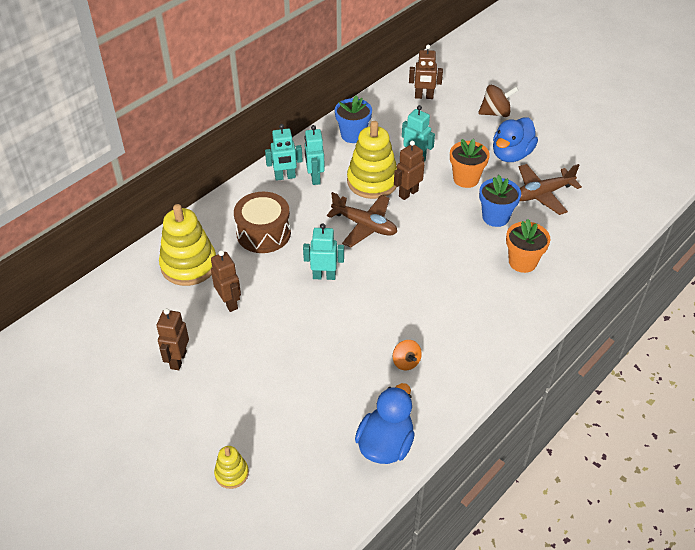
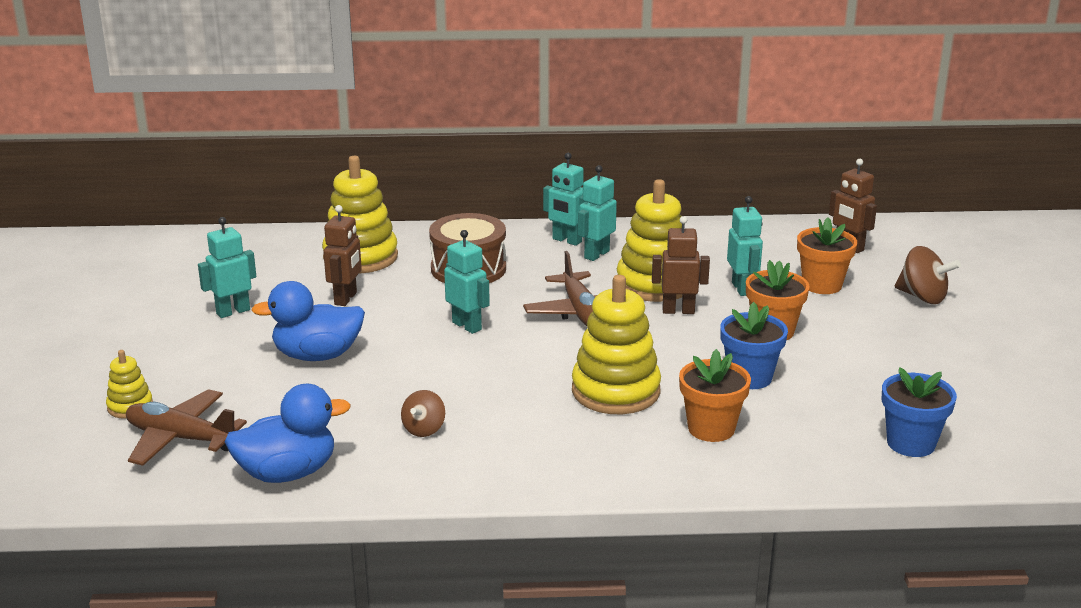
camera: 45 degrees right, 20 degrees down
brown robot [157,308,189,370] -> turquoise robot [198,217,256,318]
blue flower pot [335,95,372,143] -> blue flower pot moved to [882,367,957,457]
orange spinning top [393,340,422,370] -> brown spinning top [401,390,445,437]
blue duck [493,117,538,162] -> blue duck moved to [251,281,365,361]
brown plane [519,164,582,215] -> brown plane moved to [126,389,247,466]
none -> yellow stacking toy [572,275,661,414]
none -> orange flower pot [797,217,857,294]

